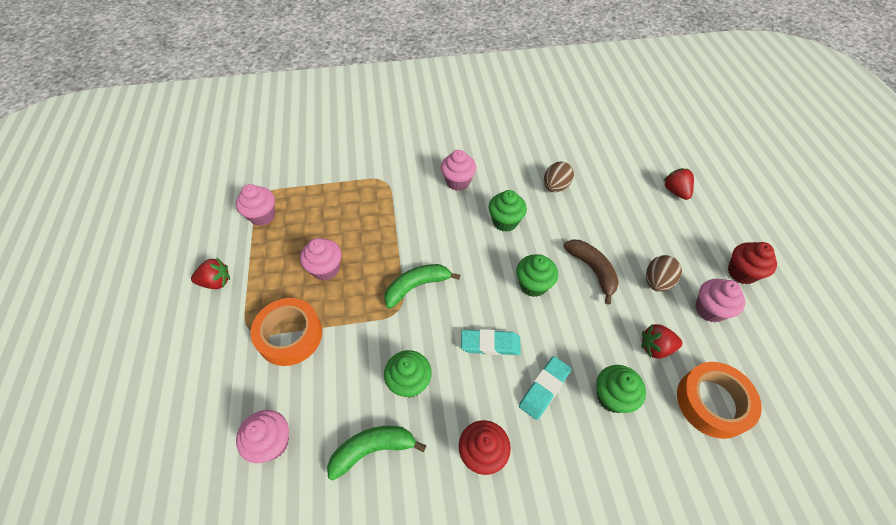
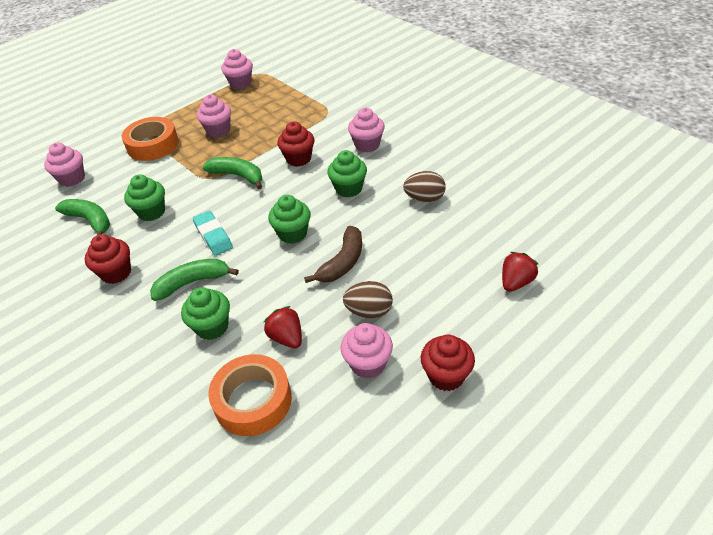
camera: 60 degrees right, 10 degrees down
red strawberry [191,258,230,289] -> none
turquoise eraser [519,356,571,420] -> green banana [150,259,239,301]
none -> red cupcake [277,122,314,167]

